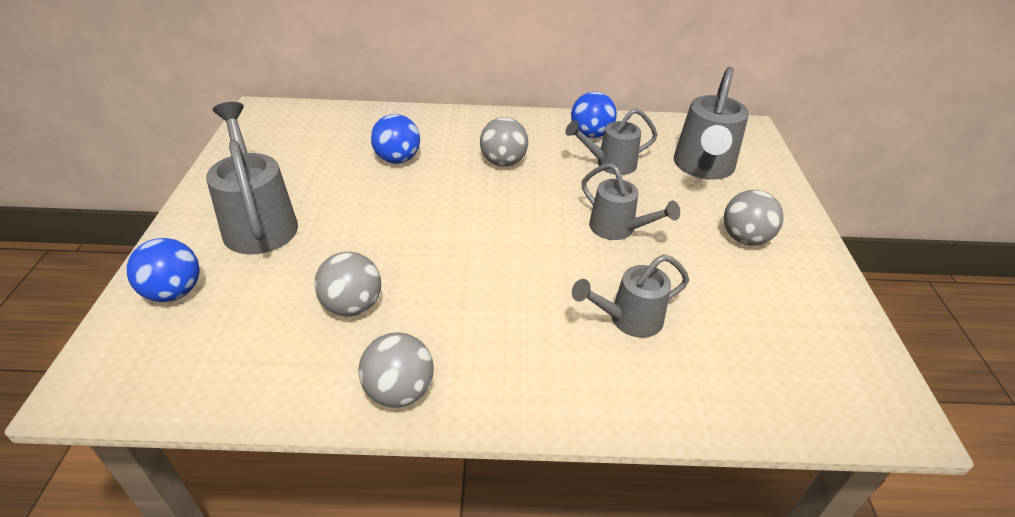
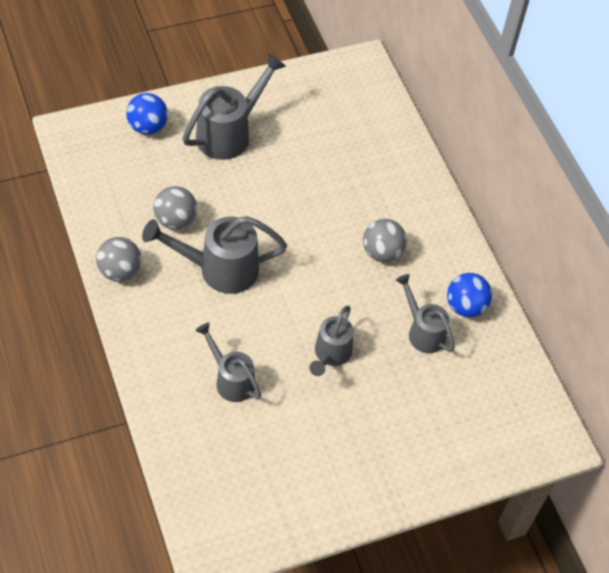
camera: 65 degrees right, 15 degrees up
blue ball [371,114,420,164] -> none
grey watering can [674,67,749,180] -> grey watering can moved to [142,216,287,294]
grey ball [724,190,784,245] -> none

